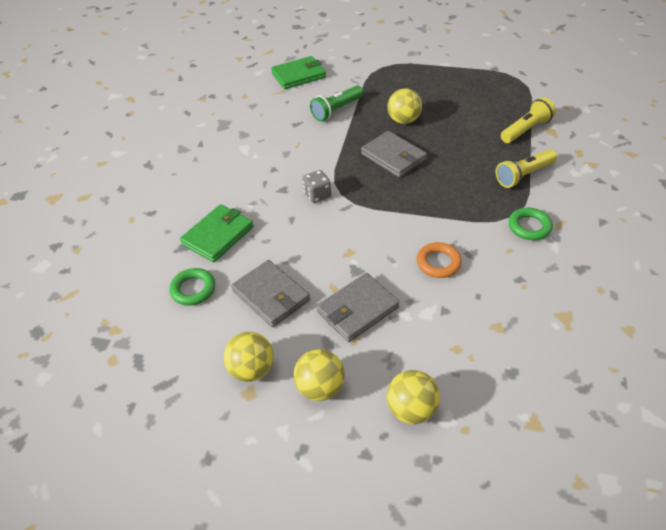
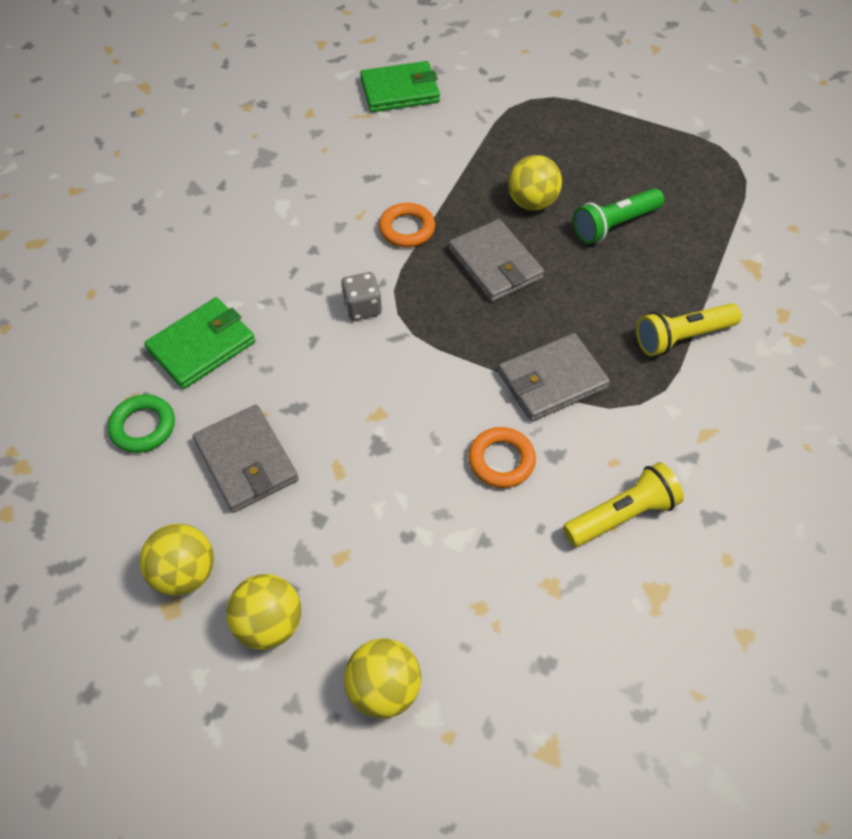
camera: 10 degrees right, 10 degrees up
green flashlight [310,85,363,121] -> green flashlight moved to [573,188,664,244]
grey wallet [316,273,400,342] -> grey wallet moved to [498,333,610,422]
yellow flashlight [501,97,556,143] -> yellow flashlight moved to [563,462,684,547]
green ring [509,208,553,240] -> none
none -> orange ring [379,203,435,247]

